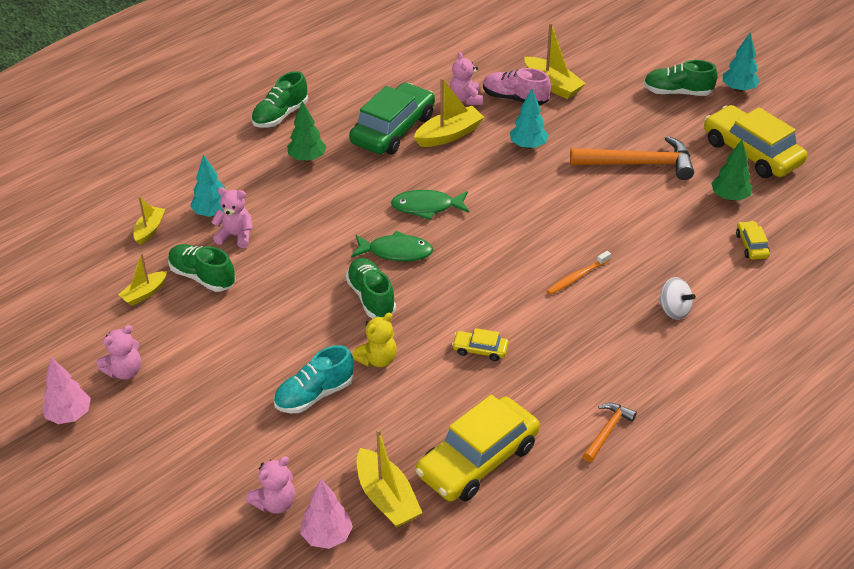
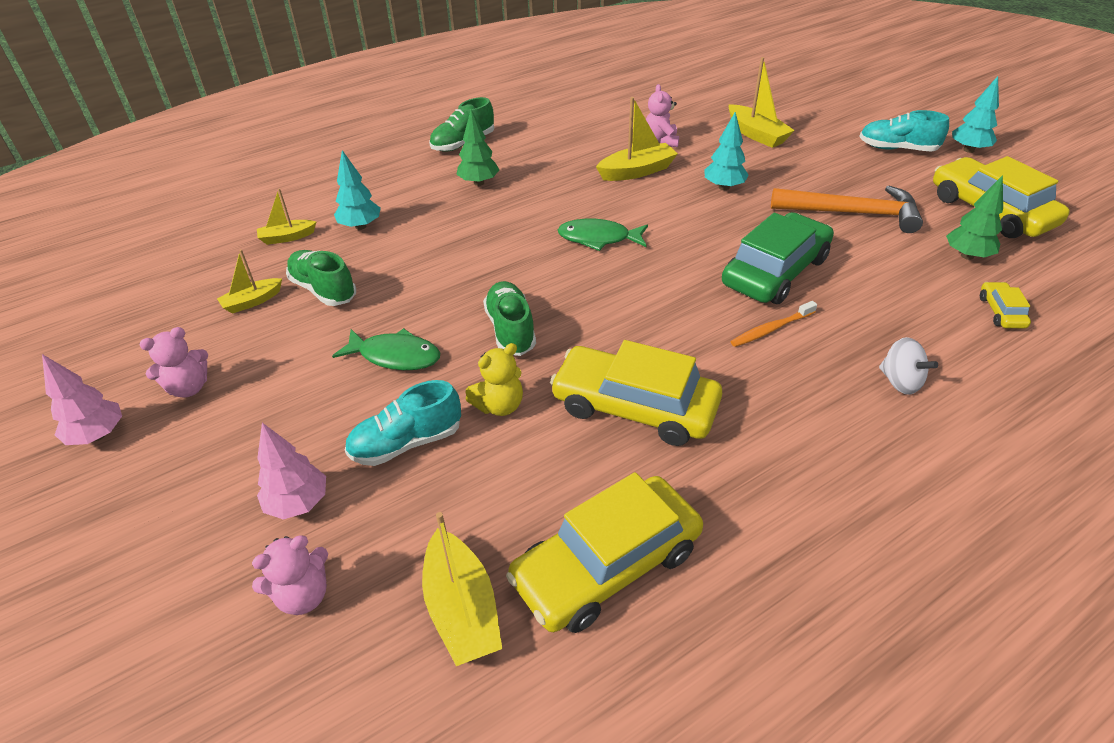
camera: 10 degrees right, 0 degrees up
yellow boat [133,196,165,245] -> yellow boat turned 135 degrees counterclockwise [257,188,316,245]
pink teddy bear [211,187,253,248] -> none
pink tree [300,479,353,549] -> pink tree moved to [257,423,326,519]
green car [349,83,435,154] -> green car moved to [722,212,834,304]
green fish [351,230,433,261] -> green fish moved to [332,328,440,370]
yellow car [452,328,509,361] -> yellow car [550,340,722,446], size x2.24
pink shoe [483,68,551,105] -> none
orange hammer [583,403,637,462] -> none
green shoe [644,60,718,96] -> turquoise shoe [859,110,949,152]

